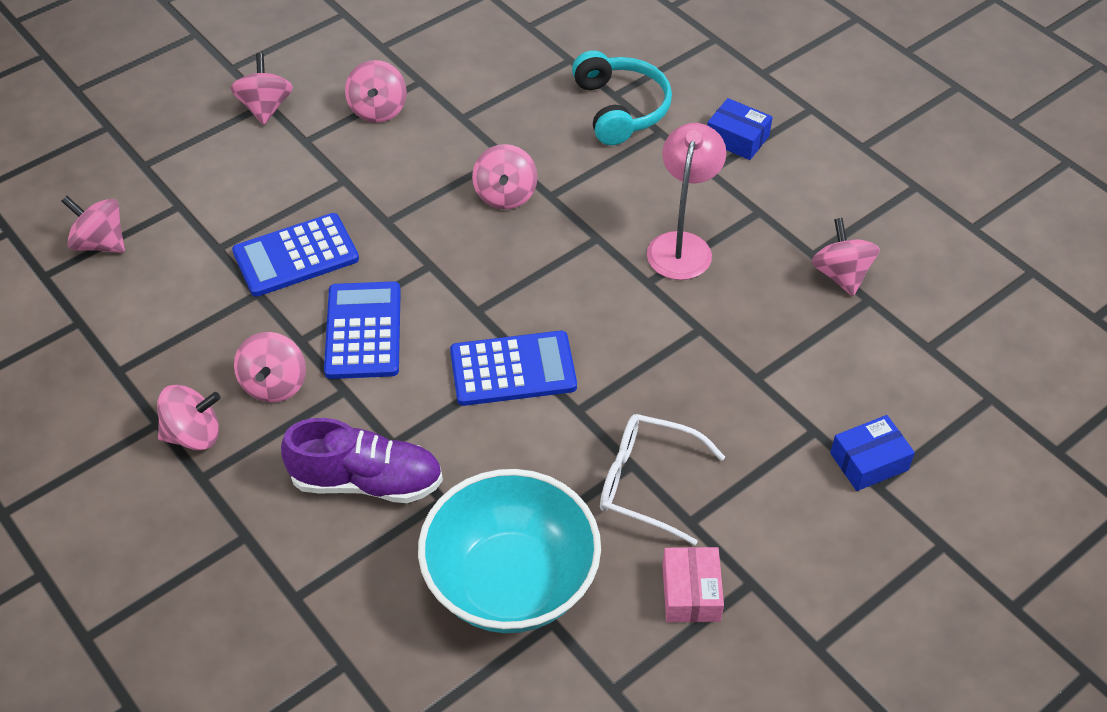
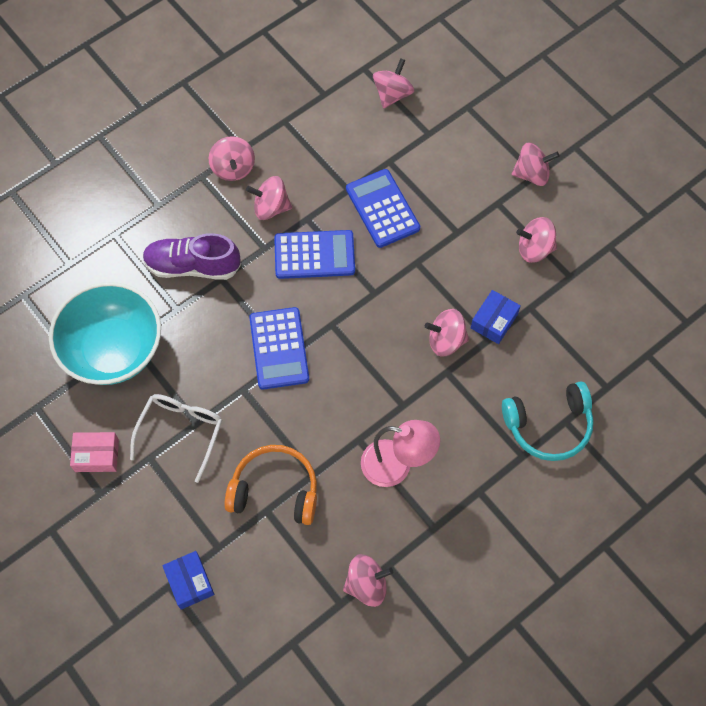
camera: 90 degrees right, 15 degrees up
purple shoe [281,418,443,503] -> purple shoe turned 90 degrees clockwise [143,233,241,280]
blue box [707,98,773,160] -> blue box moved to [471,290,521,344]
none -> orange headphones [224,445,317,525]

